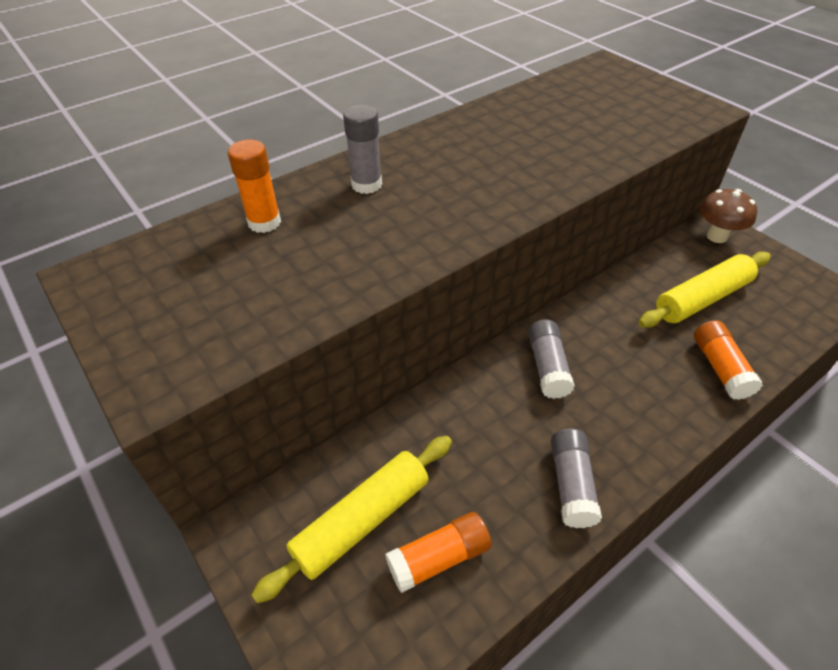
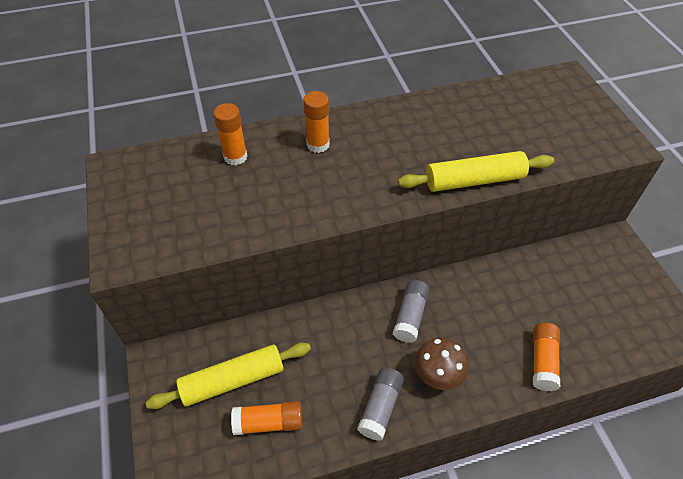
camera: 20 degrees right, 5 degrees up
grey glue stick [343,104,382,194] -> orange glue stick [303,91,330,153]
yellow rolling pin [638,252,771,328] -> yellow rolling pin moved to [398,151,554,192]
brown mushroom [699,189,757,243] -> brown mushroom moved to [415,337,469,390]

